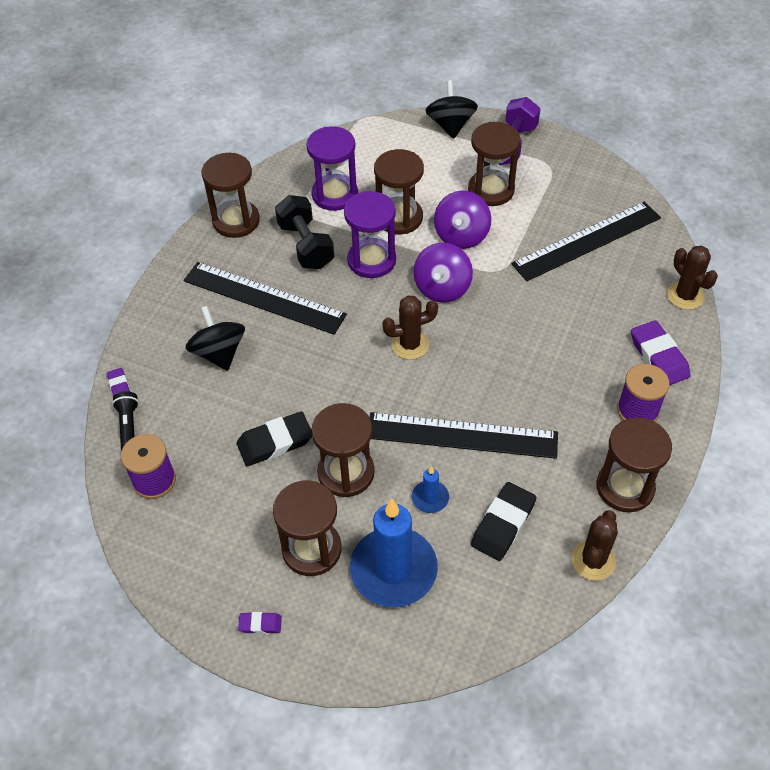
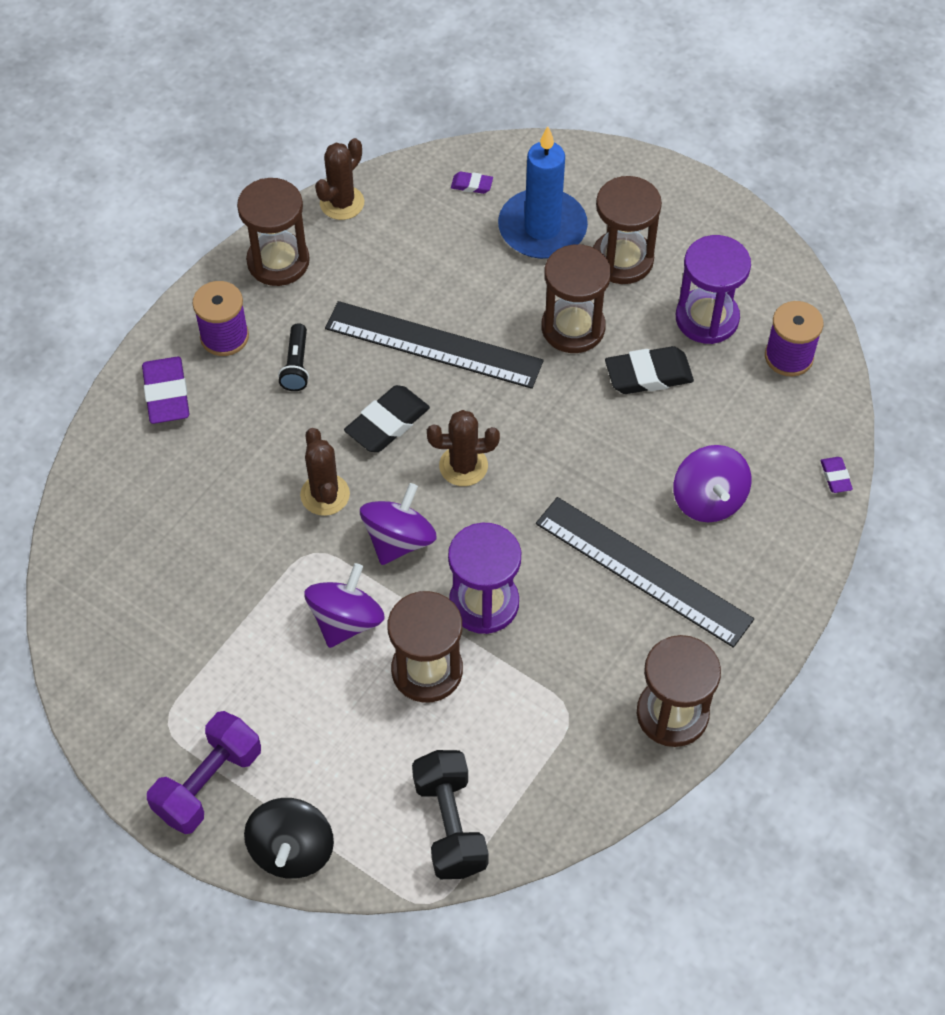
camera: 170 degrees left, 5 degrees up
black flashlight [112,391,139,451] -> black flashlight moved to [278,323,309,391]
black spinning top [185,306,245,371] -> purple spinning top [673,445,751,522]
purple eraser [238,612,282,634] -> purple eraser moved to [451,172,493,194]
black dumbbell [275,195,334,269] -> black dumbbell moved to [412,750,489,879]
purple hourglass [306,126,358,211] -> purple hourglass moved to [676,235,751,344]
blue candle [412,466,449,513] -> none
brown hourglass [468,122,521,206] -> none
black eraser [471,482,536,561] -> black eraser moved to [344,385,430,452]
black ruler [511,202,661,281] -> none
brown cactus [667,246,718,310] -> brown cactus moved to [300,428,350,516]

